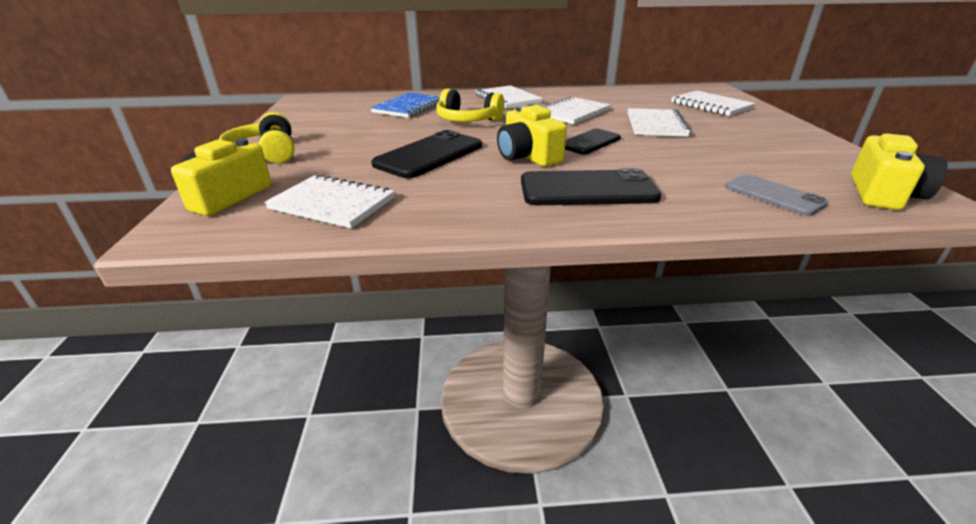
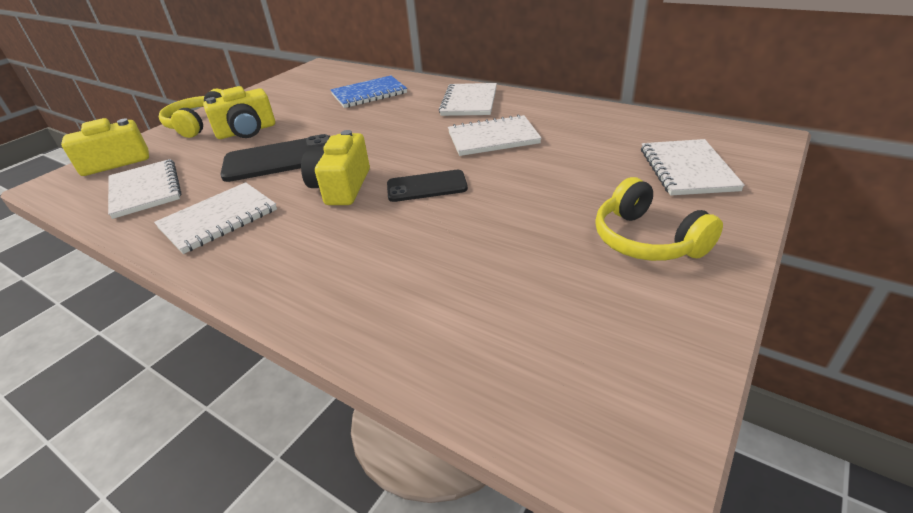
camera: 40 degrees right, 5 degrees up
yellow headphones [436,89,505,122] -> yellow headphones moved to [595,177,723,261]
black phone [521,168,661,205] -> none
white notebook [628,108,691,137] -> white notebook moved to [154,182,277,254]
grey phone [725,174,828,216] -> none
yellow camera [851,133,948,210] -> yellow camera moved to [203,86,275,139]

